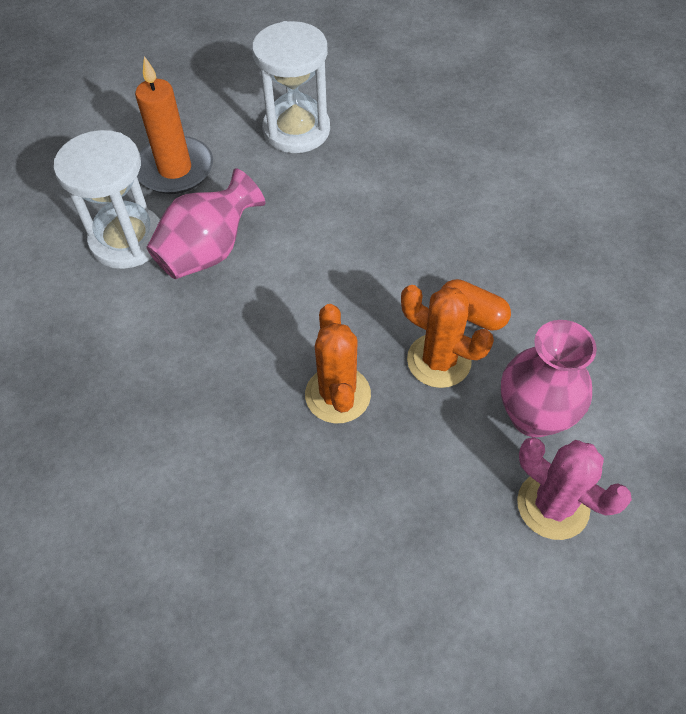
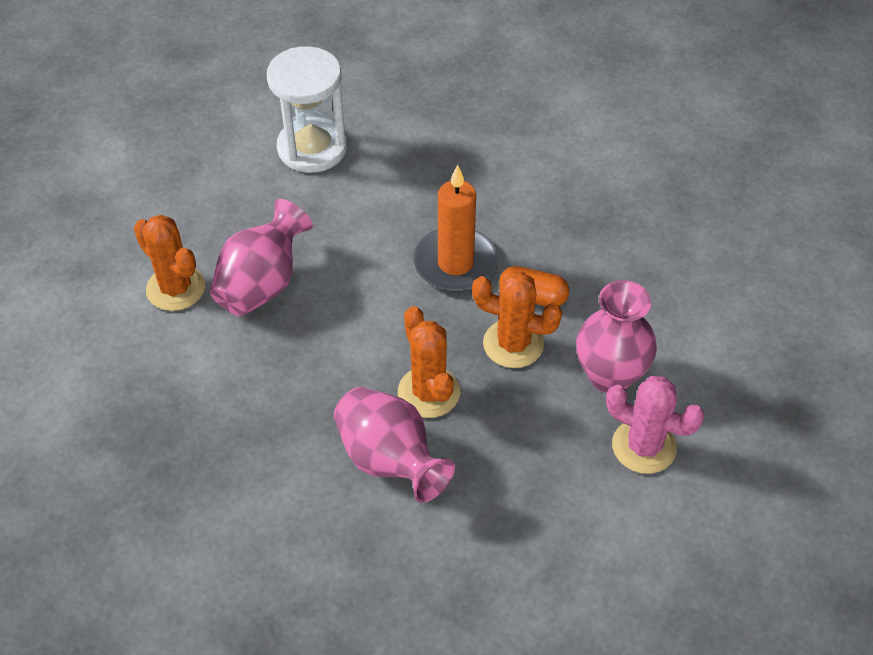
camera: 15 degrees left, 5 degrees down
white hourglass [54,130,160,269] -> orange cactus [134,215,205,311]
orange candle [135,56,213,194] -> orange candle moved to [413,165,498,292]
none -> pink vase [334,387,455,503]

